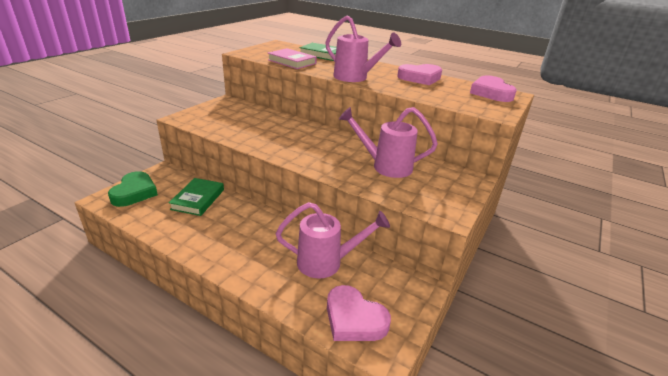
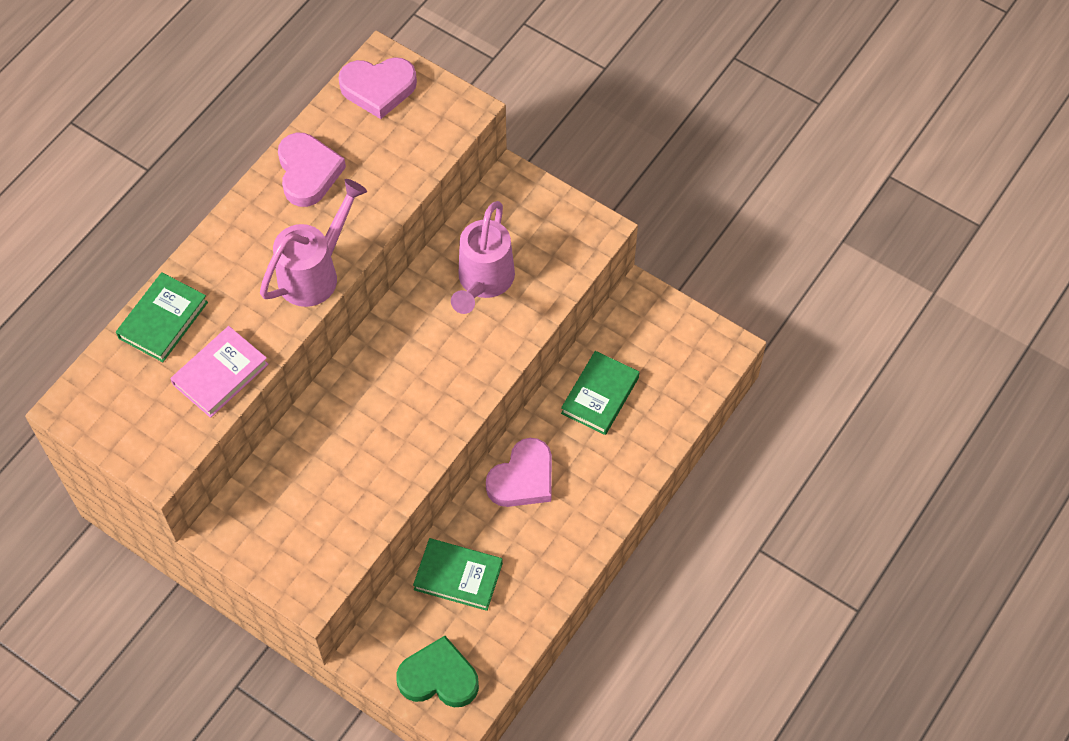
camera: 85 degrees left, 30 degrees up
pink watering can [276,202,390,279] -> green book [561,351,639,435]
pink heart [327,285,391,341] -> pink heart moved to [486,438,552,507]

